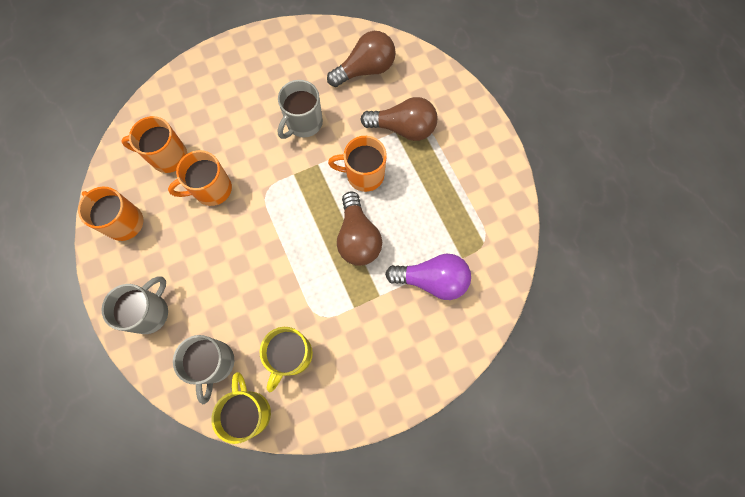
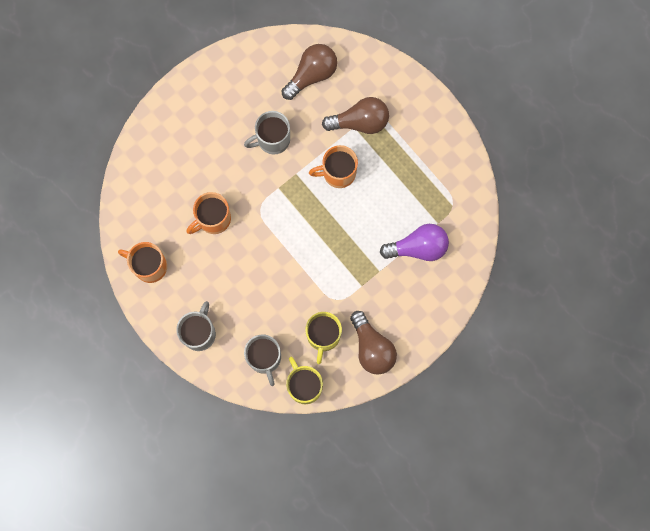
camera: 15 degrees left, 5 degrees up
orange mug [121,116,187,173] -> none
grey mug [277,80,323,139] -> grey mug turned 45 degrees clockwise [244,111,290,155]
brown light bulb [337,192,382,266] -> brown light bulb moved to [350,311,397,375]

